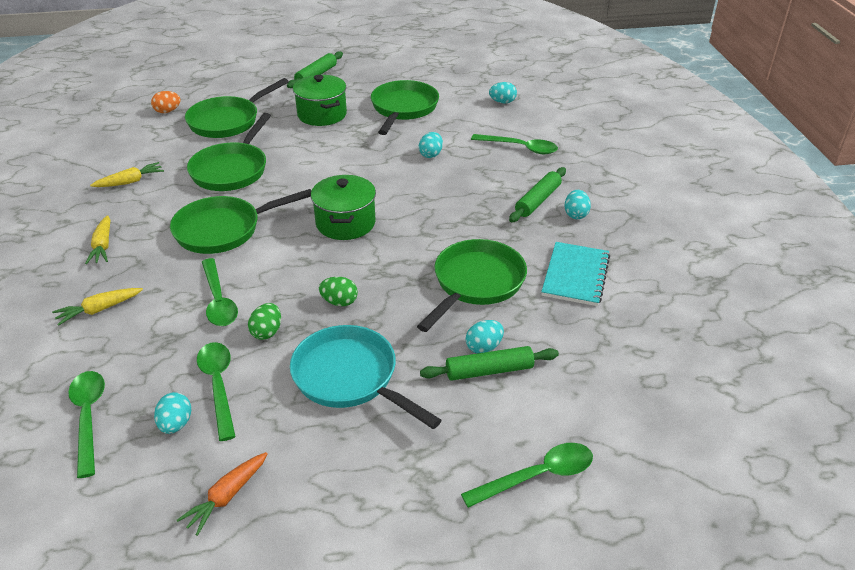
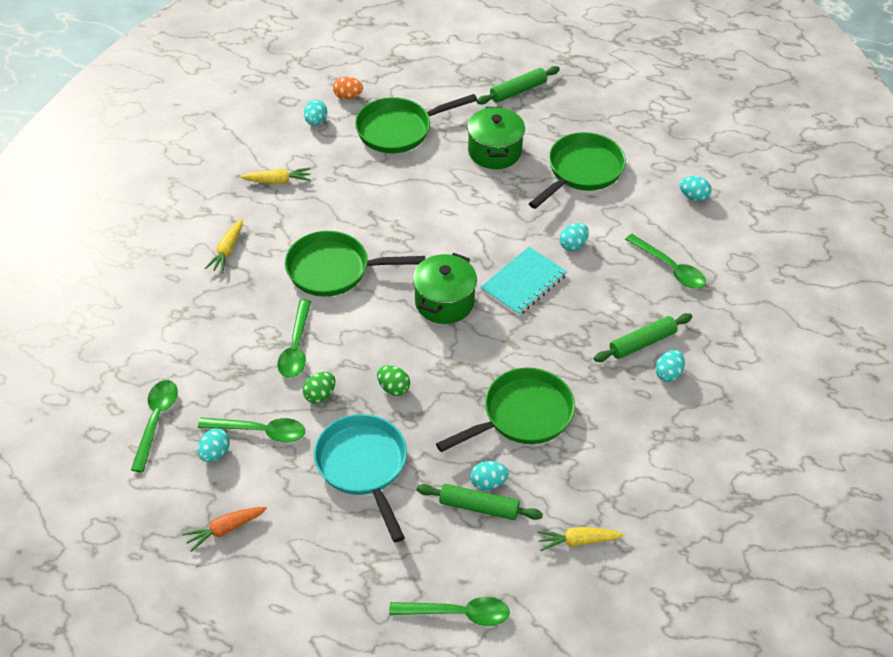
camera: 25 degrees right, 10 degrees up
yellow carrot [52,288,143,326] -> yellow carrot moved to [537,527,624,551]
green pan [187,113,271,191] -> none
green spoon [197,342,236,441] -> green spoon turned 90 degrees clockwise [198,418,305,442]
turquoise notebook [541,242,610,306] -> turquoise notebook moved to [481,247,567,316]
none -> turquoise egg [304,100,327,126]

